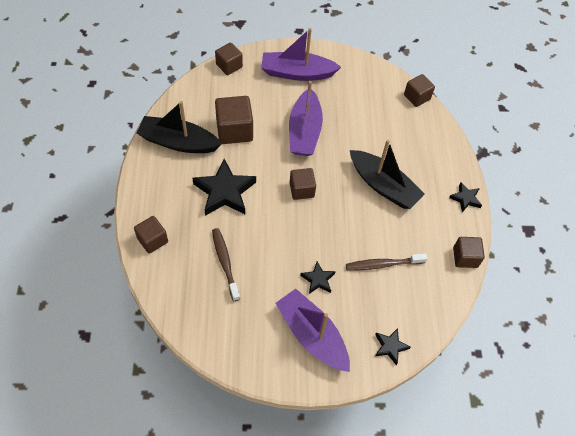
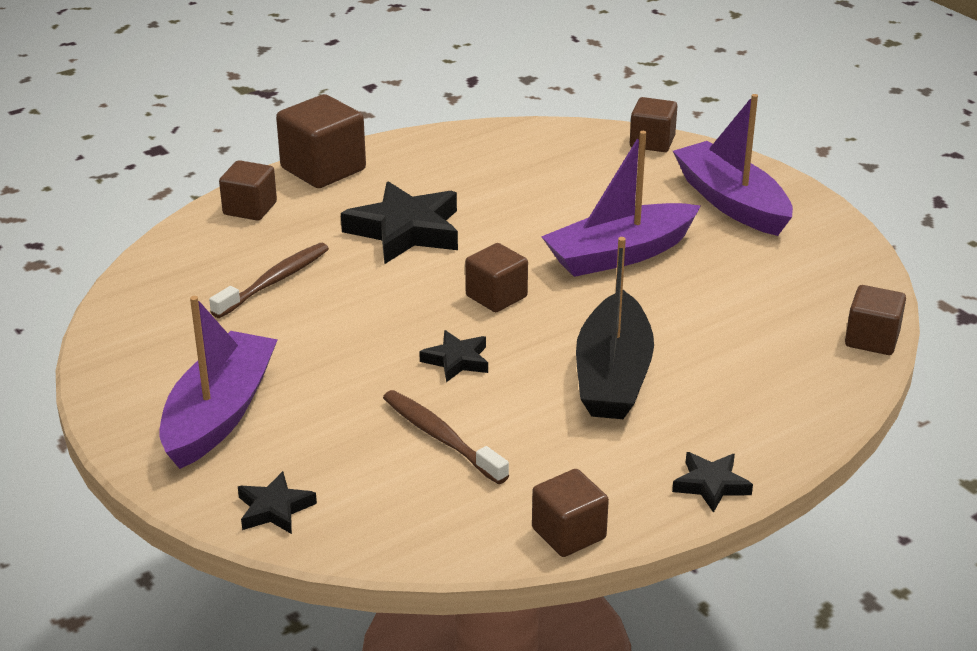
camera: 60 degrees right, 25 degrees down
black boat [137,101,222,153] -> none
brown cube [215,96,253,144] -> brown cube moved to [276,94,366,188]
black star [300,262,336,294] -> black star moved to [419,330,488,382]

